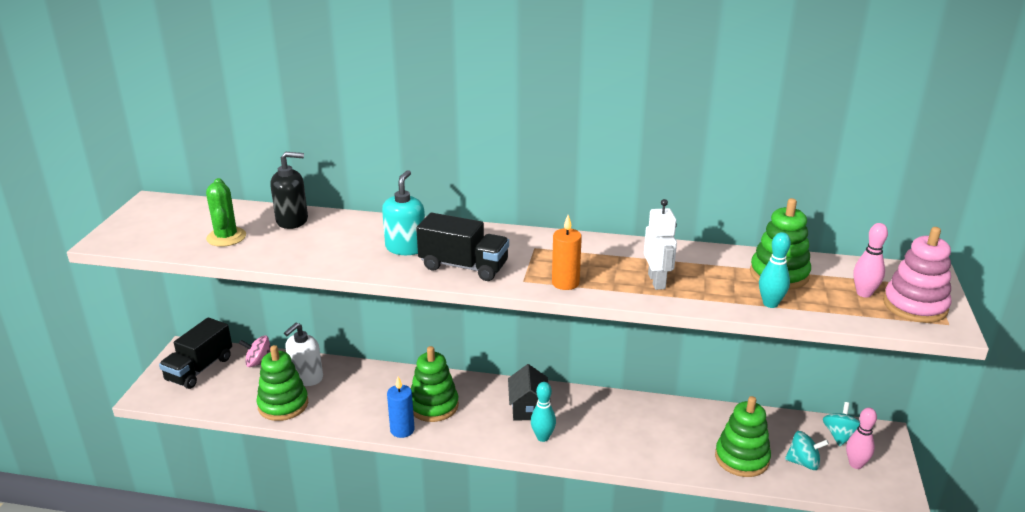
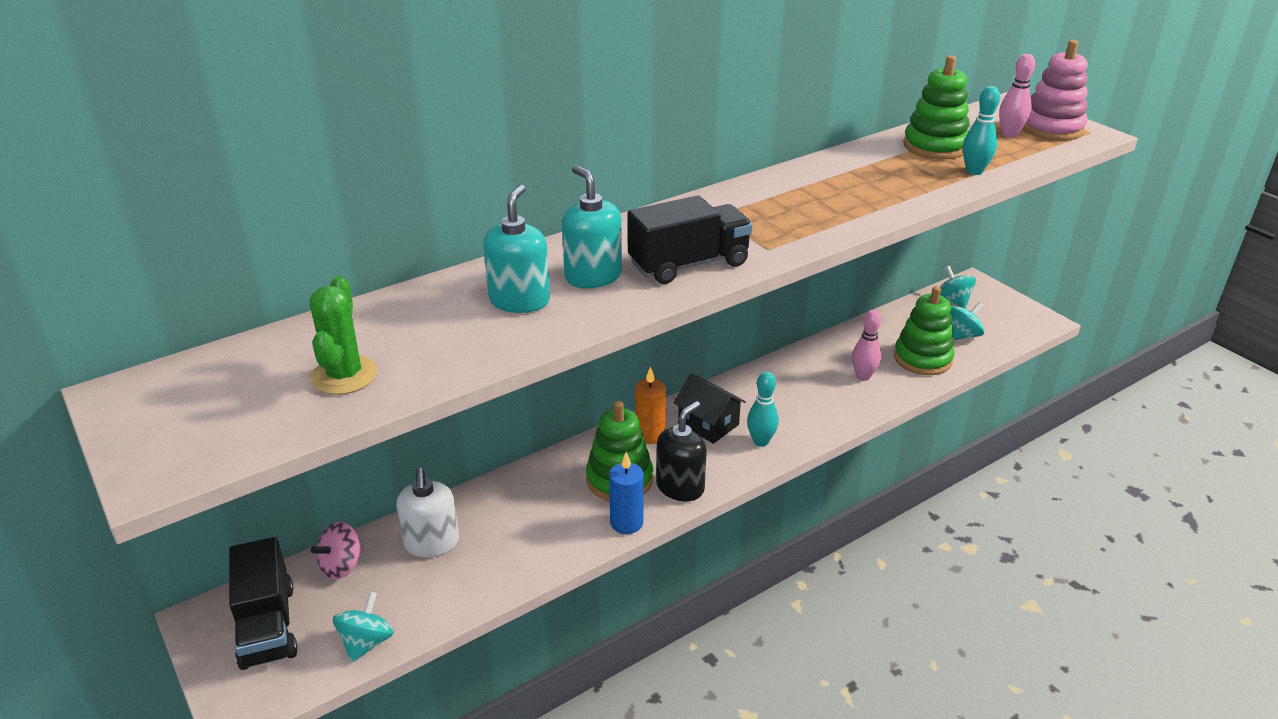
camera: 45 degrees left, 5 degrees up
green cactus [206,178,246,247] -> green cactus turned 60 degrees clockwise [310,276,378,395]
green stacking toy [256,345,308,421] -> none
black soap dispenser [270,152,308,229] -> black soap dispenser moved to [656,401,707,501]
orange candle [552,215,582,290] -> orange candle moved to [635,366,666,444]
white robot [644,199,677,290] -> none
pink bowling pin [846,408,877,469] -> pink bowling pin moved to [852,310,881,381]
none -> turquoise spinning top [333,591,394,662]
none -> turquoise soap dispenser [483,184,550,313]

